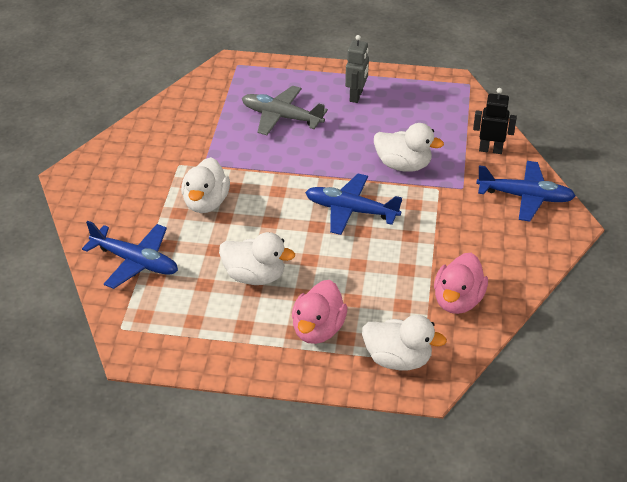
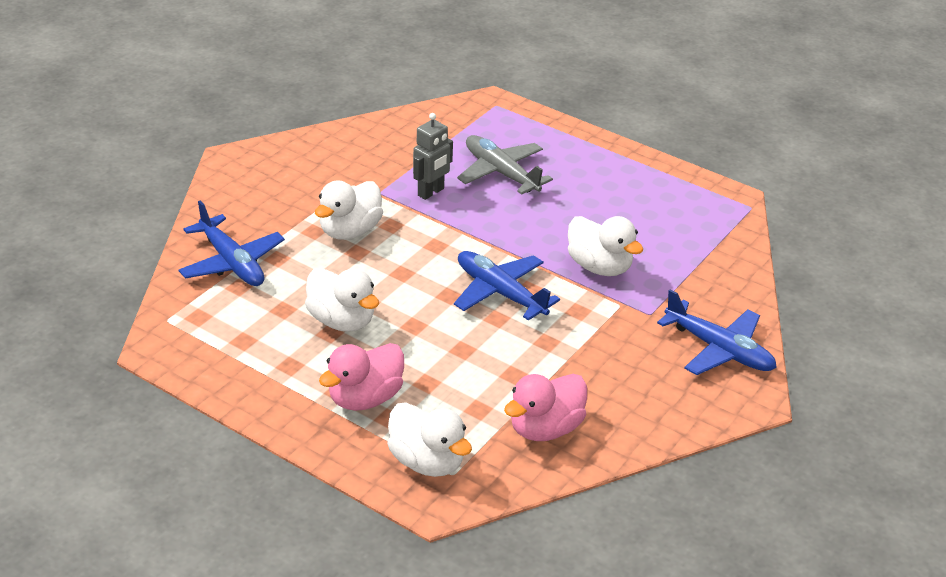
camera: 25 degrees right, 5 degrees down
grey robot [345,35,369,103] -> grey robot moved to [413,113,453,200]
black robot [473,88,517,154] -> none

